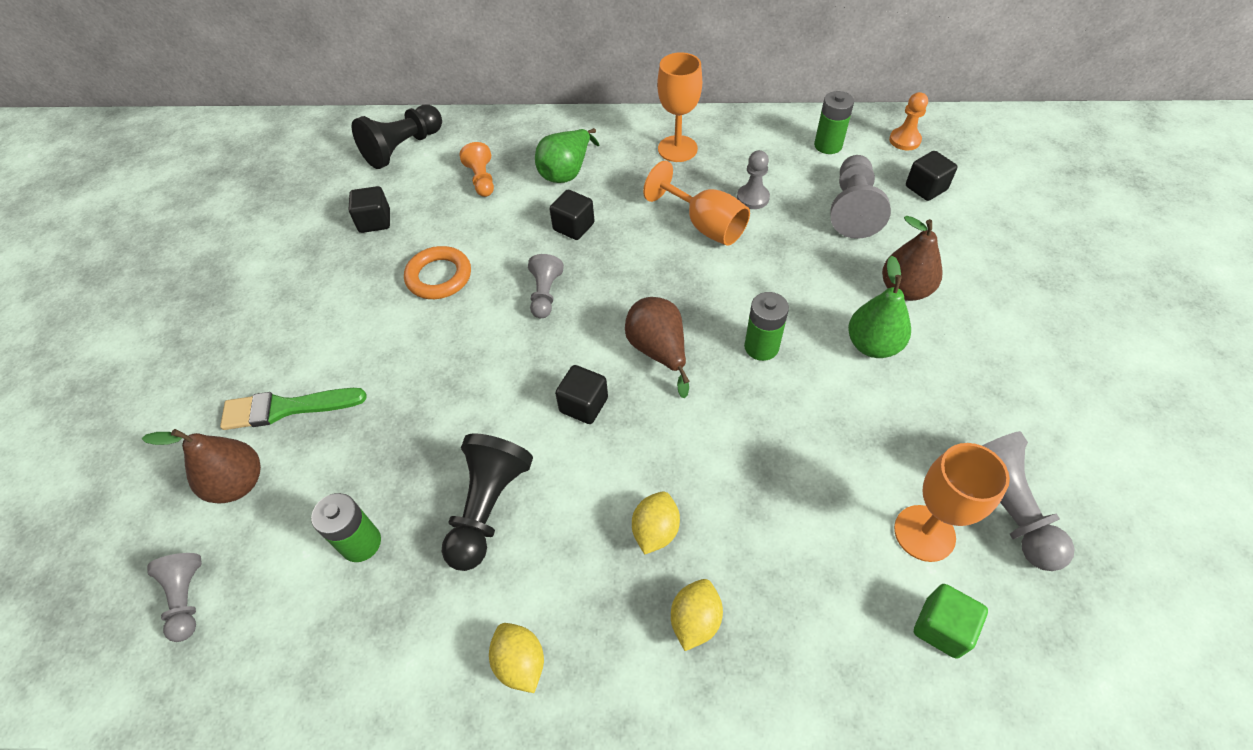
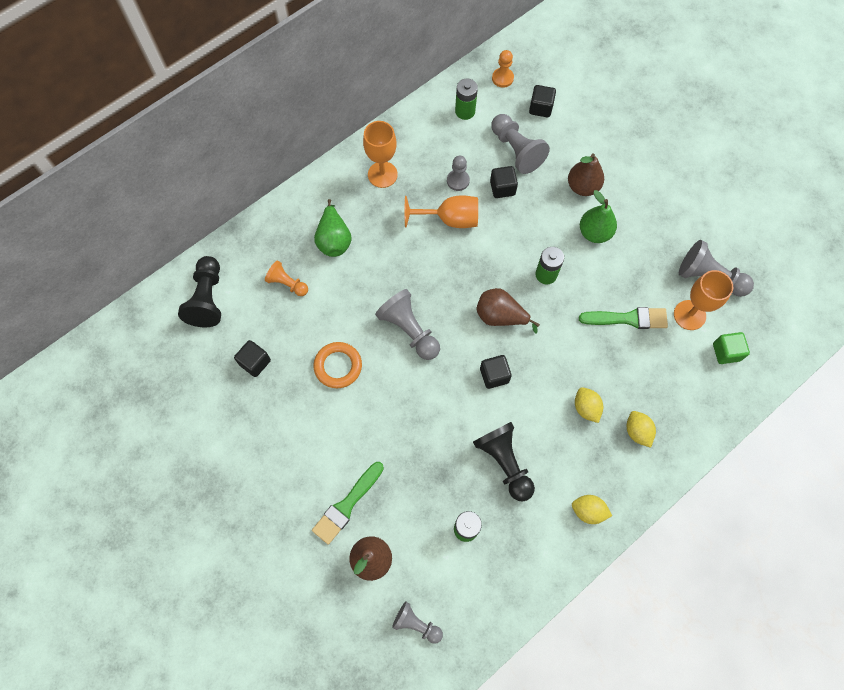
camera: 45 degrees left, 15 degrees up
grey pawn [528,254,564,318] -> grey pawn [375,289,440,360], size x1.65
black cube [550,190,595,240] -> black cube moved to [490,166,518,198]
none -> green brush [579,307,668,329]

